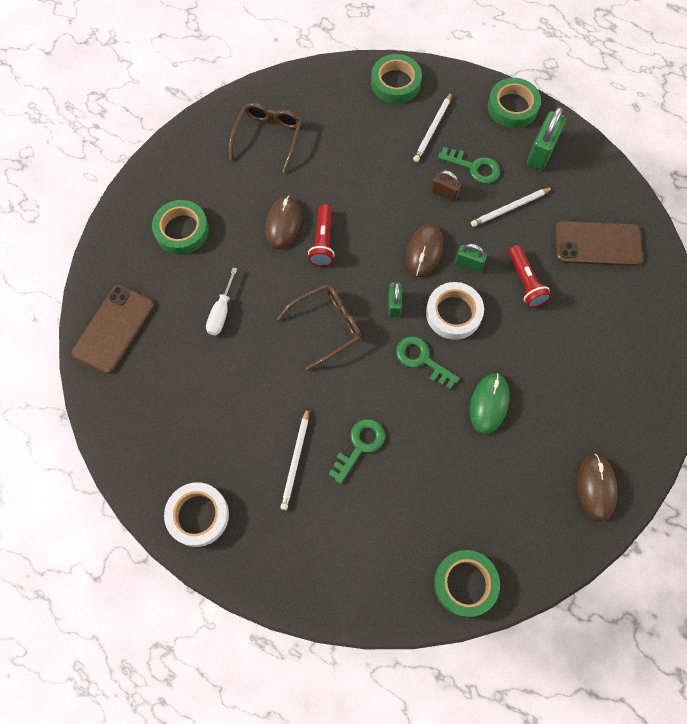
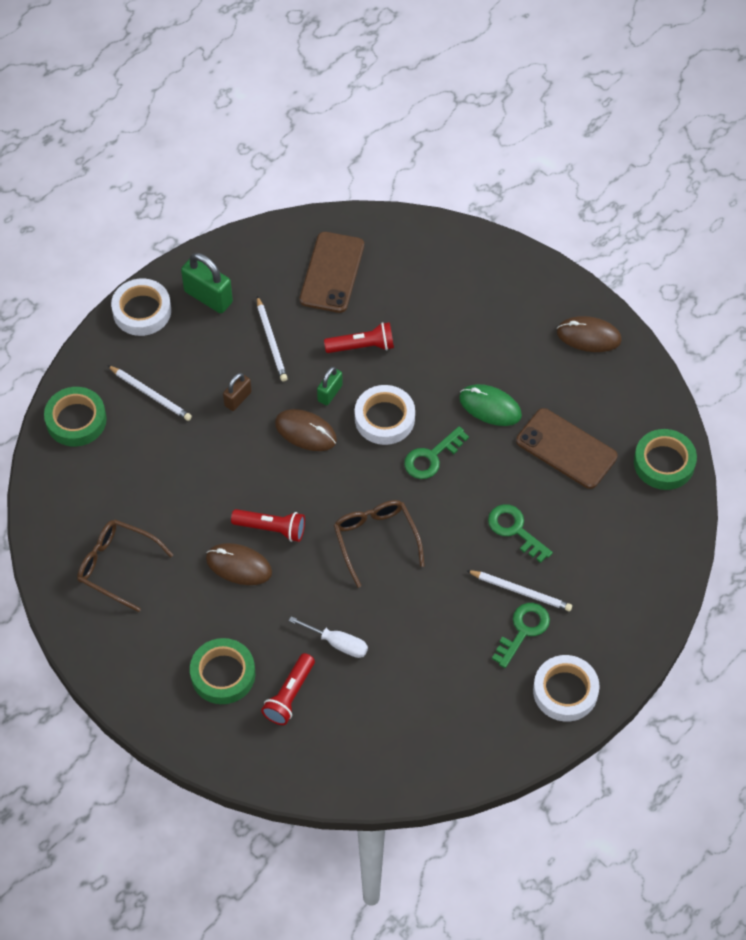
camera: 80 degrees left, 10 degrees down
brown phone [72,285,154,374] -> brown phone moved to [516,408,617,489]
green padlock [388,282,402,317] -> none
green key [438,147,500,184] -> green key moved to [492,603,550,668]
green tape [488,78,541,128] -> white tape [111,278,171,336]
none -> red flashlight [261,653,315,725]

